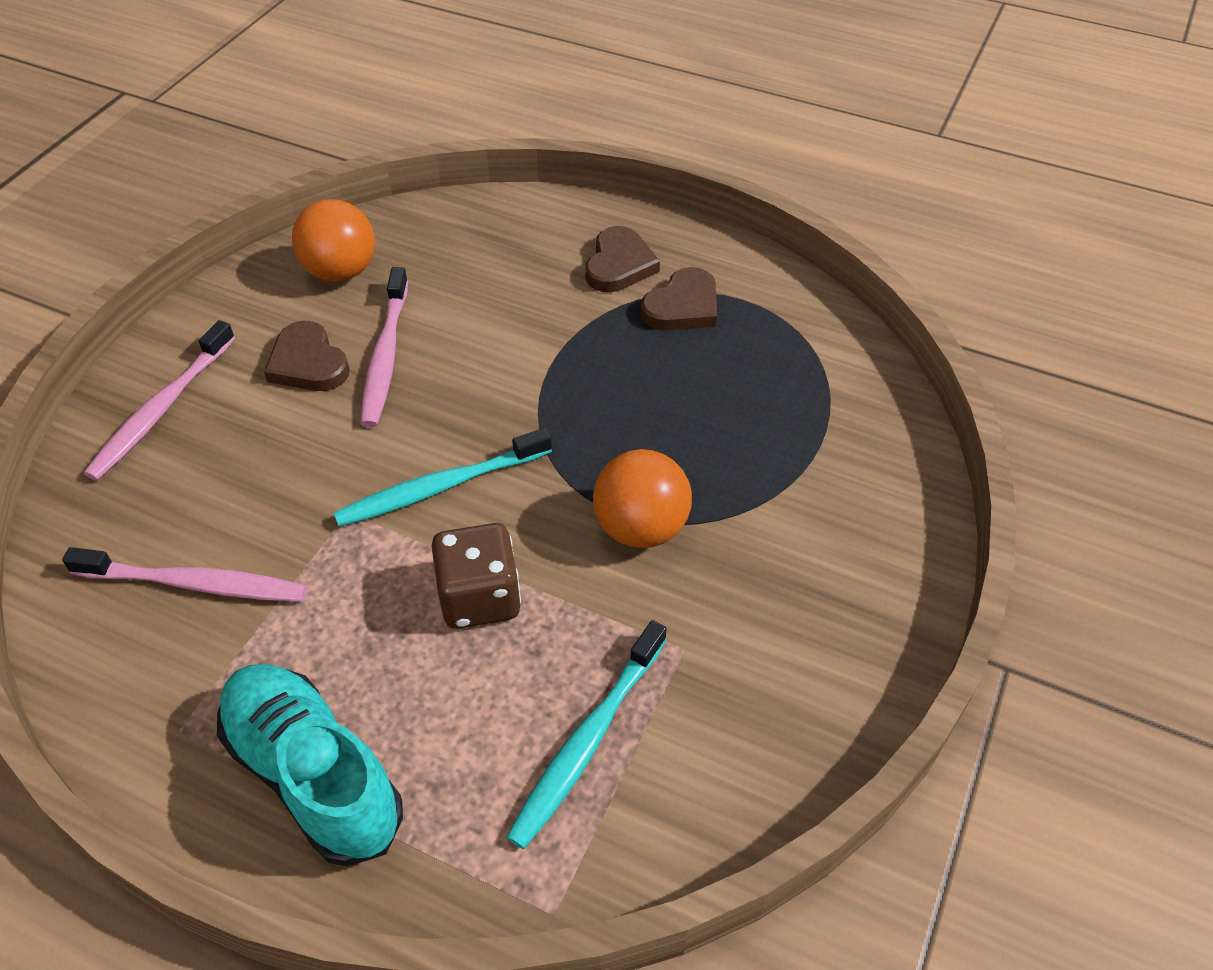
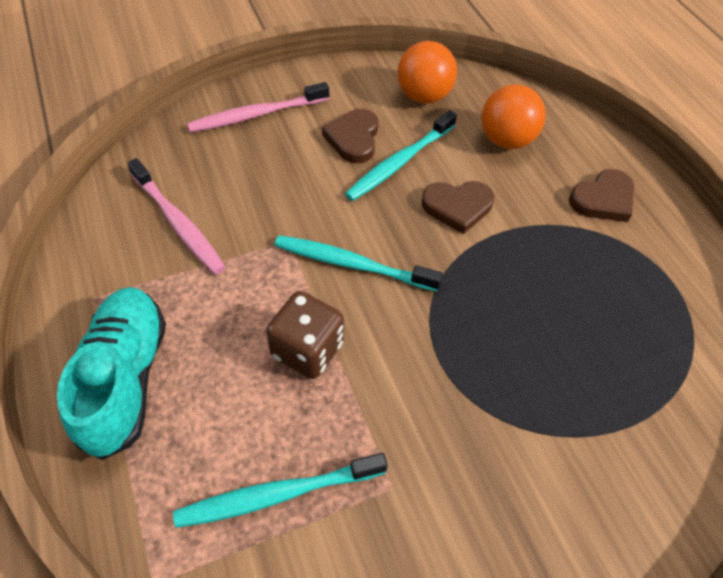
camera: 40 degrees right, 5 degrees up
pink toothbrush [361,267,408,427] -> turquoise toothbrush [345,110,457,201]
orange ball [593,449,692,548] -> orange ball moved to [481,84,546,149]
brown heart [641,267,717,331] -> brown heart moved to [422,181,494,234]

